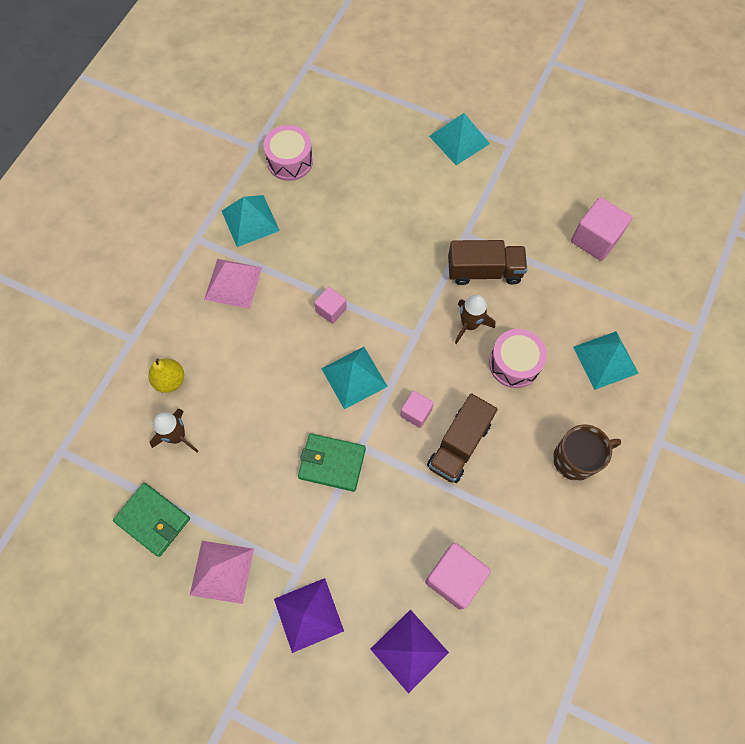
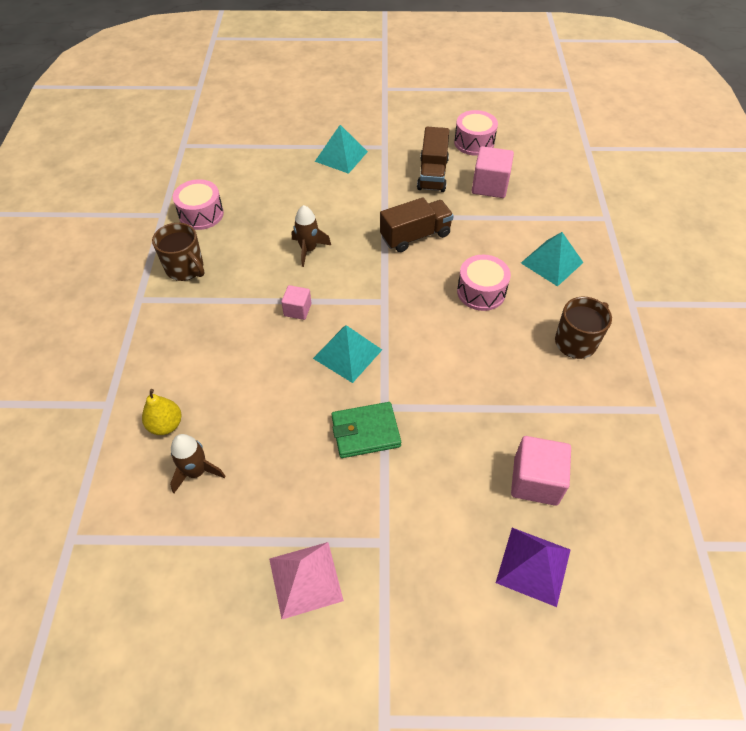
camera: 25 degrees left, 15 degrees down
green wallet [113,483,190,557] -> none
pink pyramid [204,259,262,309] -> none
turquoise pyramid [222,195,280,247] -> brown mug [152,223,204,281]
purple pyramid [274,578,344,653] -> none
pink cube [400,391,434,428] -> none
brown truck [427,393,498,483] -> brown truck moved to [417,127,449,192]
brown rocket [455,295,495,344] -> brown rocket moved to [292,205,331,267]
none -> pink drum [454,110,498,156]

